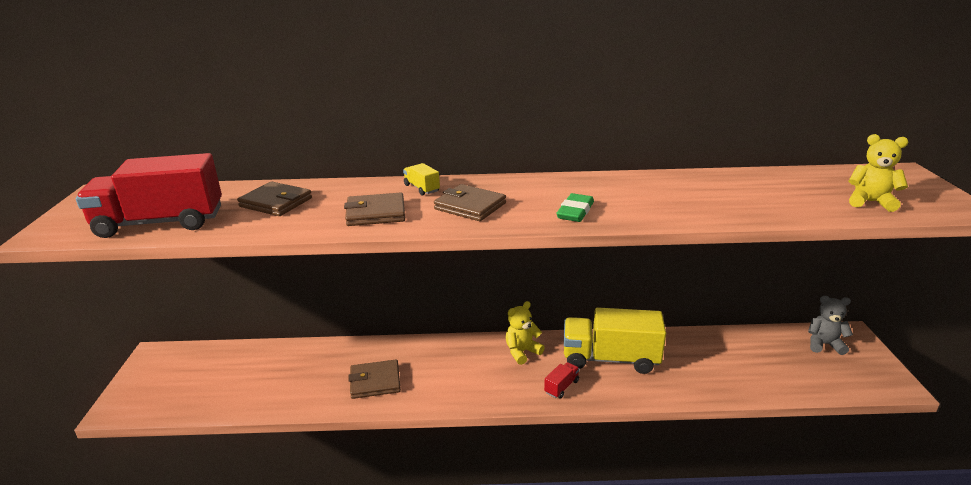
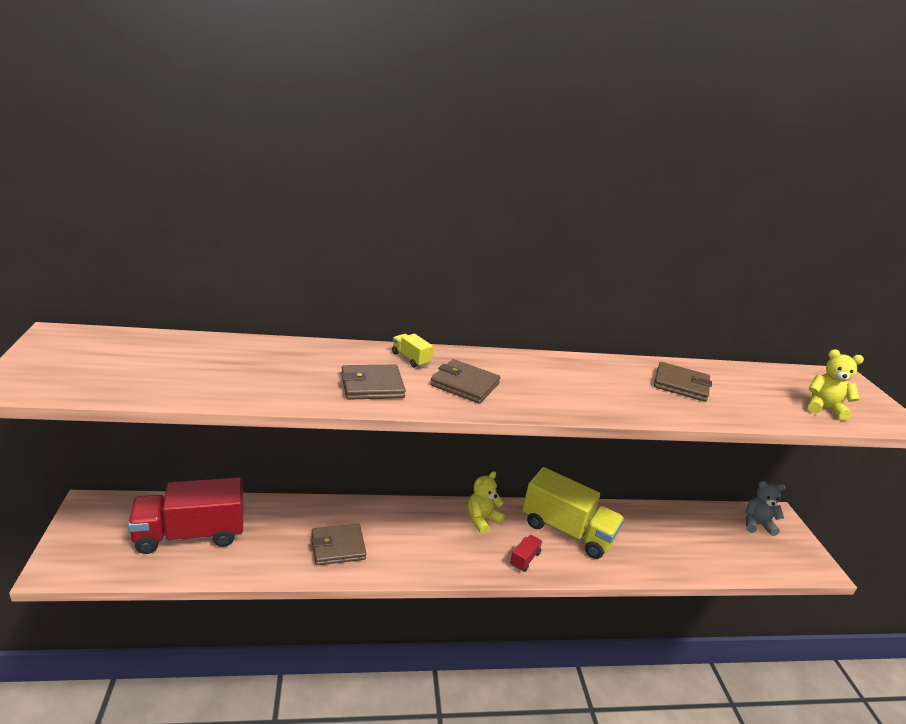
camera: 10 degrees left, 0 degrees up
red truck [76,153,222,238] -> red truck moved to [128,477,244,554]
brown wallet [237,181,312,216] -> brown wallet moved to [654,362,712,402]
green eraser [556,193,594,222] -> none
yellow truck [564,307,666,374] -> yellow truck turned 150 degrees counterclockwise [523,467,624,559]

